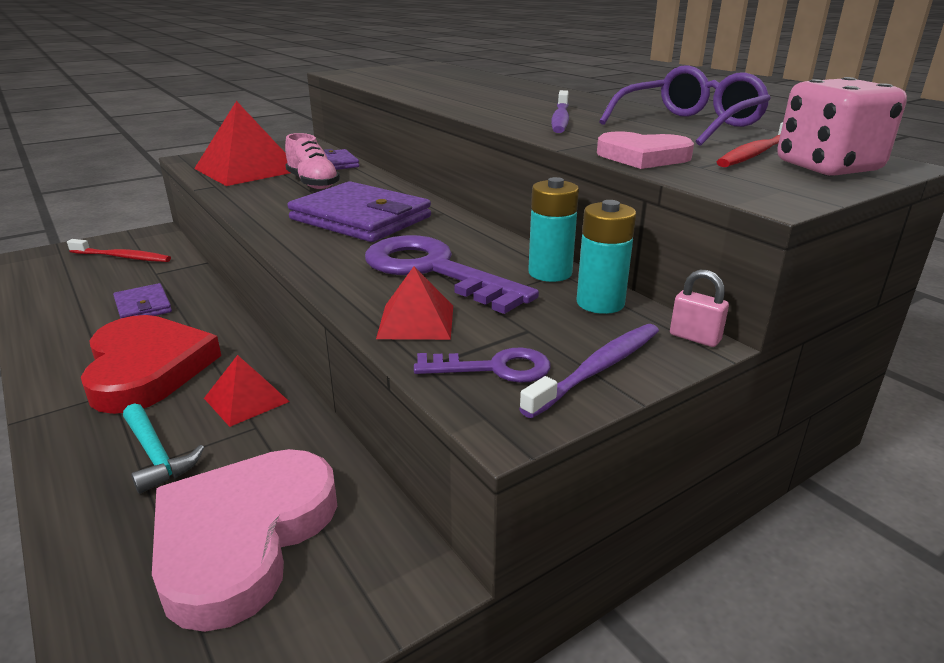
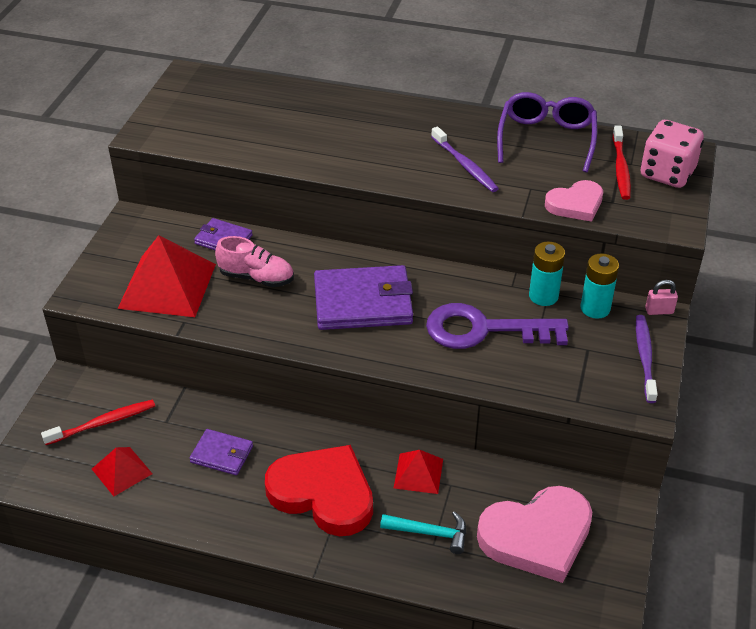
camera: 40 degrees left, 15 degrees up
pink heart [152,449,337,632] -> pink heart turned 90 degrees counterclockwise [477,486,592,583]
red pyramid [376,267,453,340] -> red pyramid moved to [92,447,153,496]
purple key [414,347,550,383] -> none

